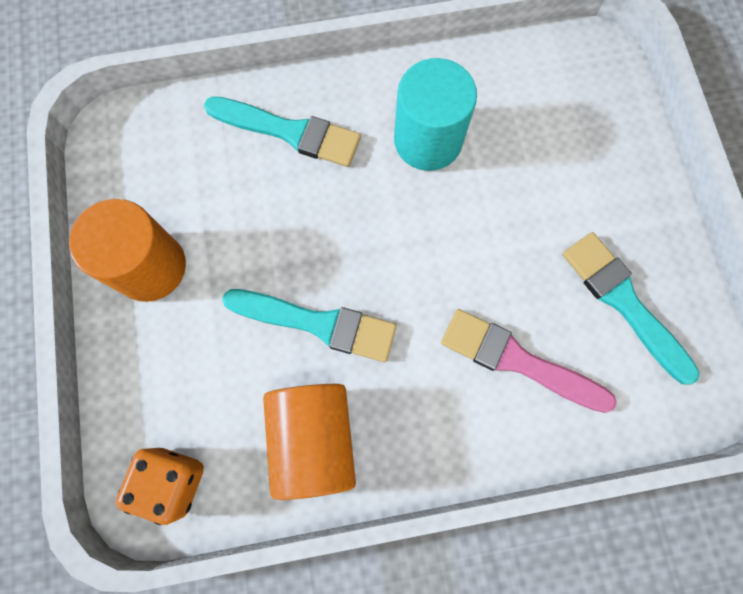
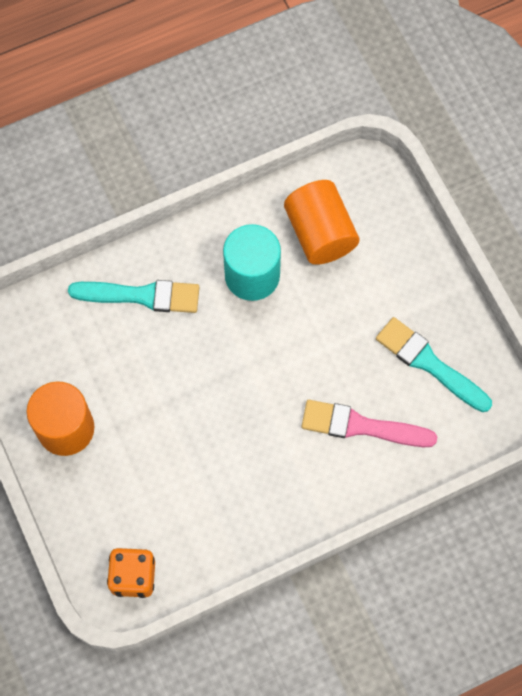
camera: 15 degrees left, 5 degrees down
turquoise brush [222,289,397,362] -> none
orange cylinder [263,384,356,500] -> orange cylinder moved to [284,180,359,265]

